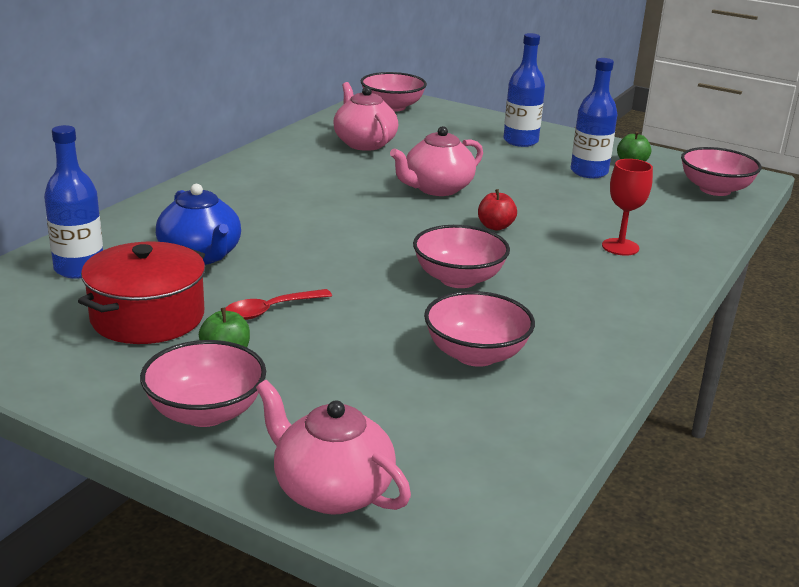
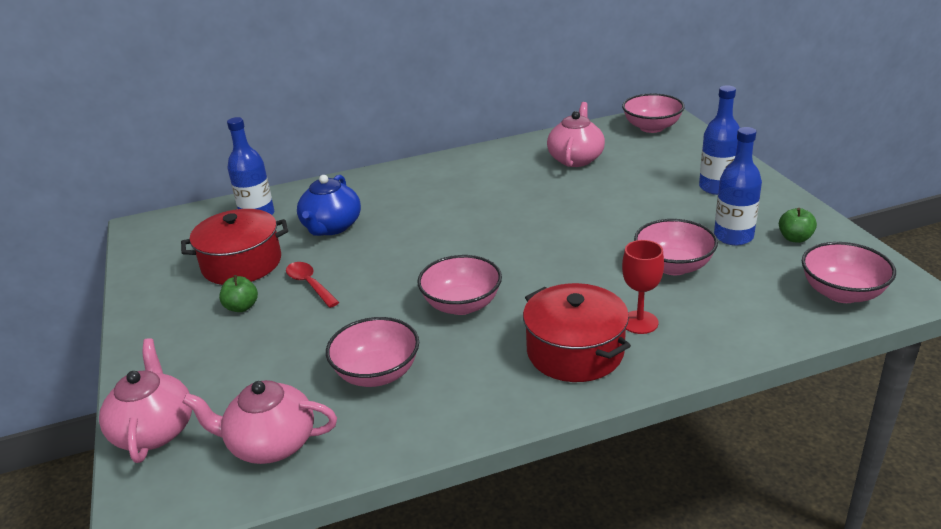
camera: 45 degrees right, 5 degrees up
pink bowl [140,340,266,427] -> pink bowl moved to [634,219,718,275]
red spoon [225,289,332,320] -> red spoon turned 45 degrees clockwise [286,262,339,308]
pink teapot [390,126,483,196] -> pink teapot moved to [182,380,337,464]
red apple [478,189,517,230] -> none
none -> red pot [523,283,631,382]

